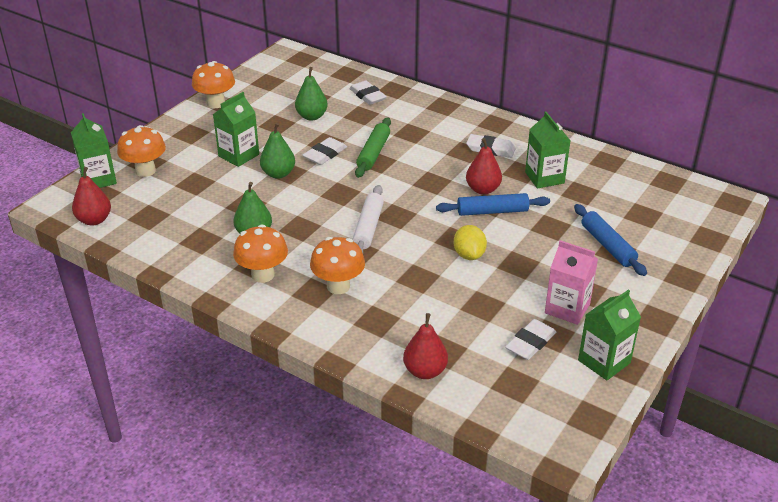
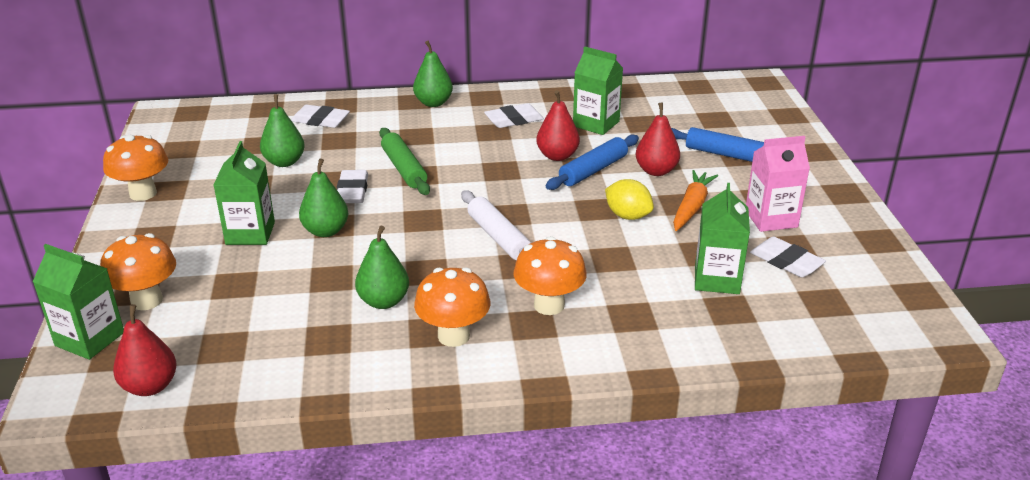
camera: 40 degrees left, 5 degrees down
red pear [403,313,448,379] -> red pear moved to [636,102,680,176]
white eraser [505,319,556,360] -> white eraser turned 45 degrees counterclockwise [750,237,826,277]
green carton [578,290,641,380] -> green carton moved to [695,183,750,294]
none -> green pear [413,41,453,107]
none -> orange carrot [673,170,718,231]

